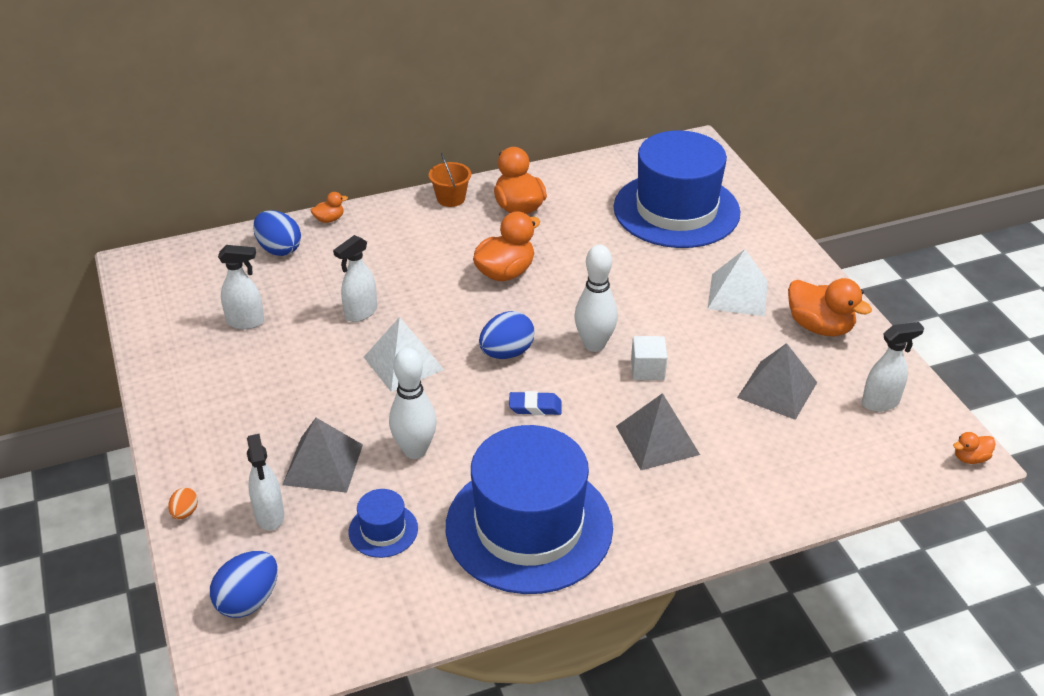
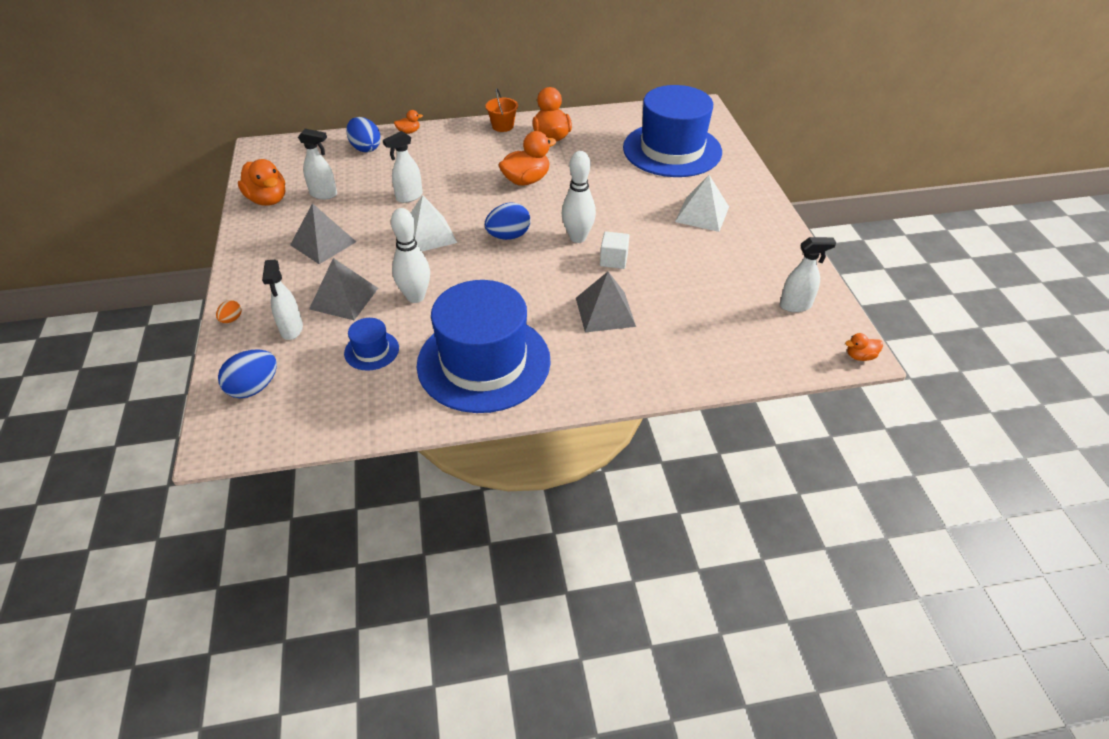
camera: 10 degrees right, 5 degrees up
blue eraser [509,391,561,415] -> none
grey pyramid [737,343,817,420] -> grey pyramid moved to [290,203,356,264]
orange duck [788,278,872,337] -> orange duck moved to [238,159,285,206]

